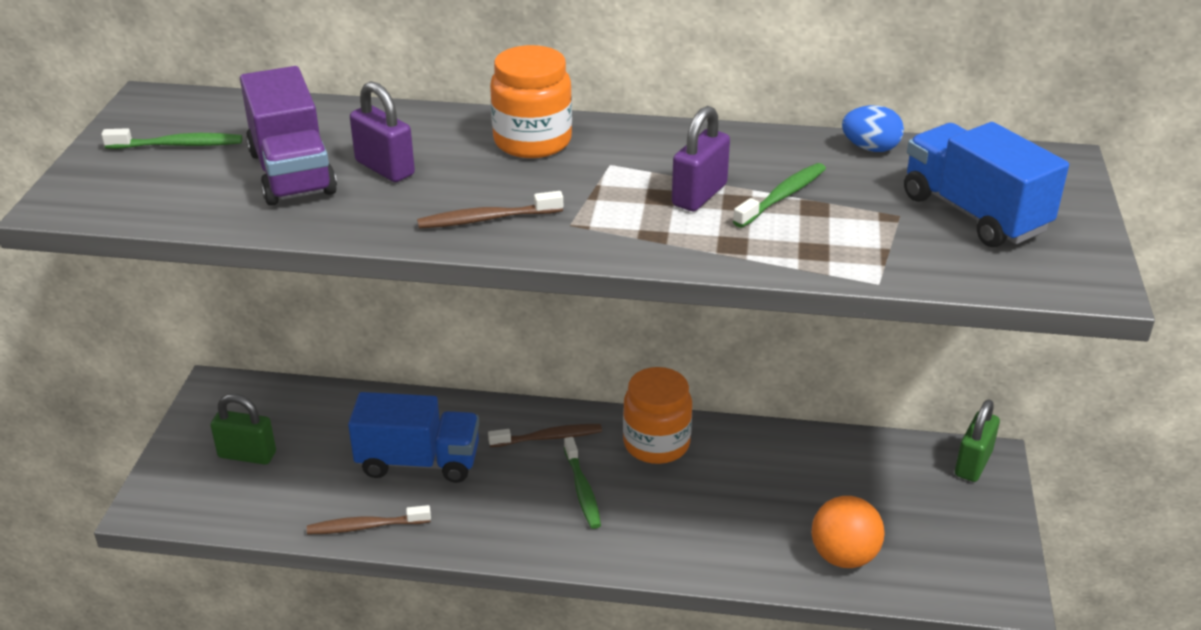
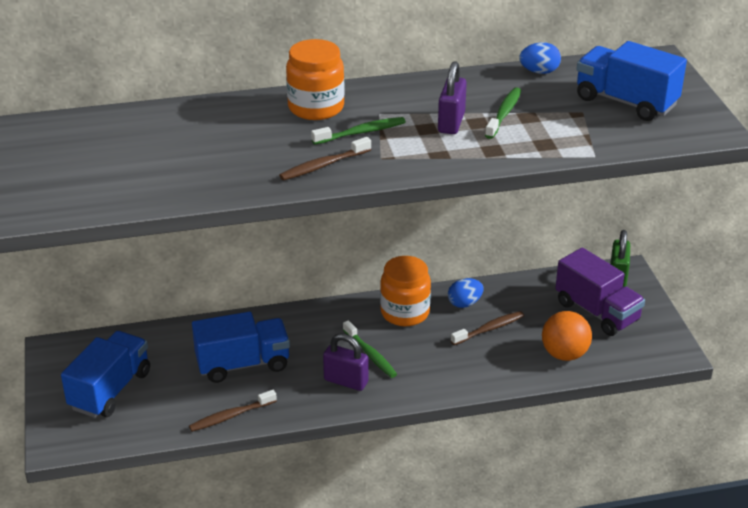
camera: 20 degrees left, 0 degrees up
green toothbrush [101,128,242,149] -> green toothbrush moved to [311,117,406,145]
green padlock [210,394,276,465] -> blue truck [61,331,150,418]
purple truck [240,66,337,206] -> purple truck moved to [555,248,645,336]
purple padlock [350,81,415,182] -> purple padlock moved to [323,333,369,391]
brown toothbrush [488,424,602,447] -> brown toothbrush moved to [450,311,524,345]
none -> blue egg [448,278,483,308]

